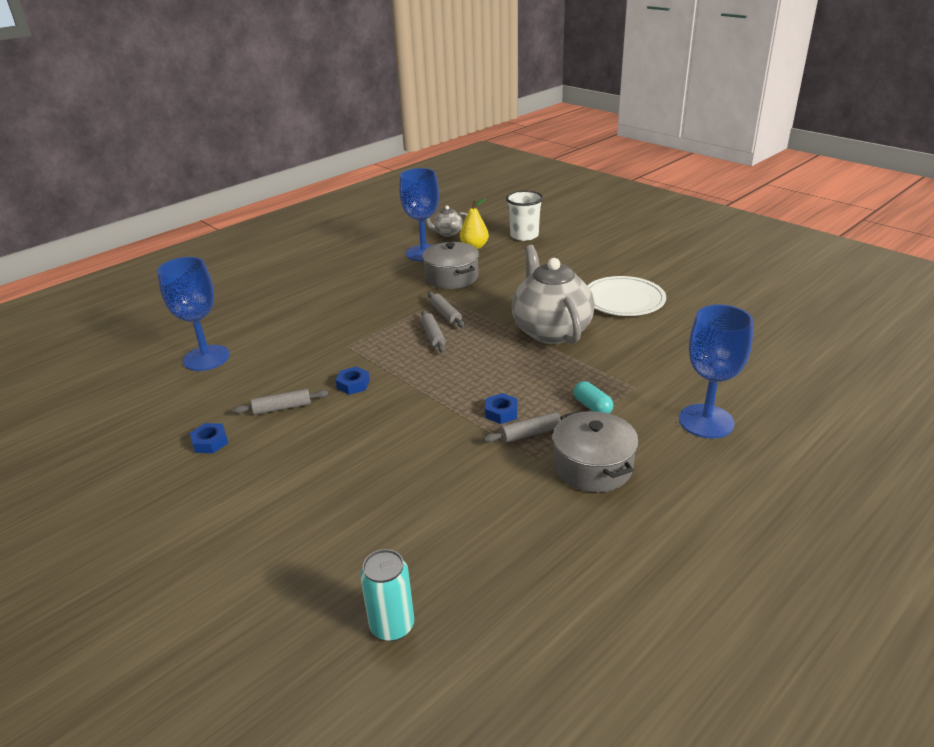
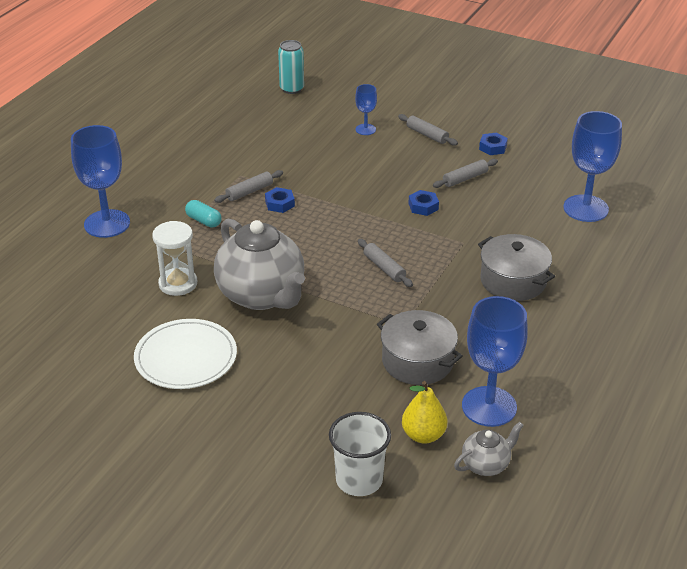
camera: 160 degrees right, 5 degrees up
grey rolling pin [428,292,465,328] -> grey rolling pin moved to [398,114,458,146]
grey pot [553,411,639,492] -> grey pot moved to [478,234,555,301]
none -> white hourglass [152,221,197,296]
none -> blue goblet [355,84,377,135]

